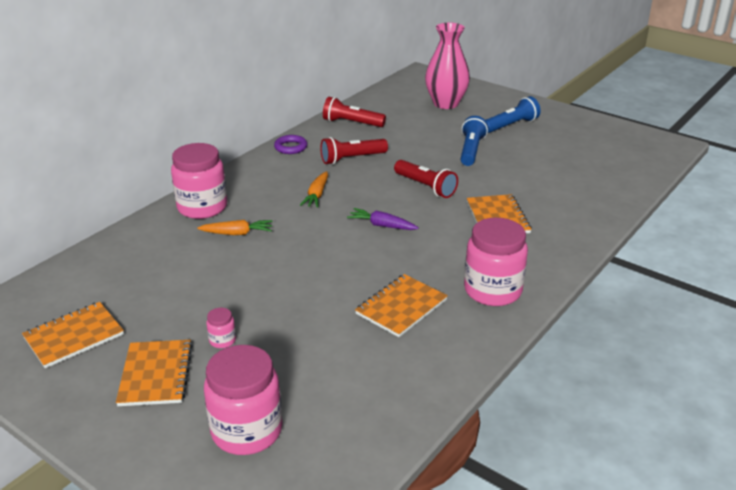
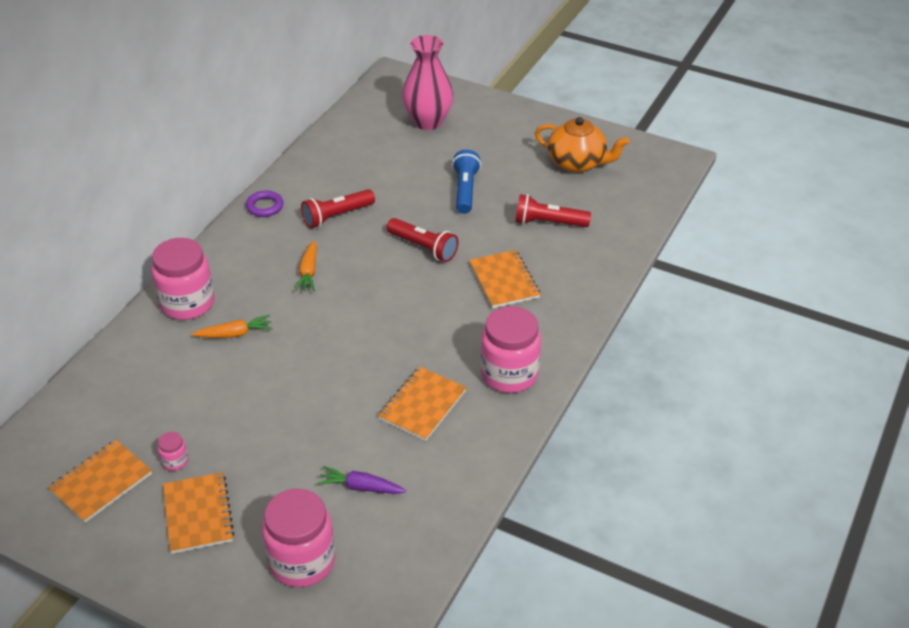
camera: 10 degrees left, 10 degrees up
pink jar [206,308,236,348] -> pink jar moved to [158,432,188,471]
red flashlight [323,97,386,127] -> red flashlight moved to [515,194,591,227]
purple carrot [347,208,419,230] -> purple carrot moved to [317,466,406,494]
blue flashlight [485,96,541,133] -> none
none -> orange teapot [535,117,629,173]

